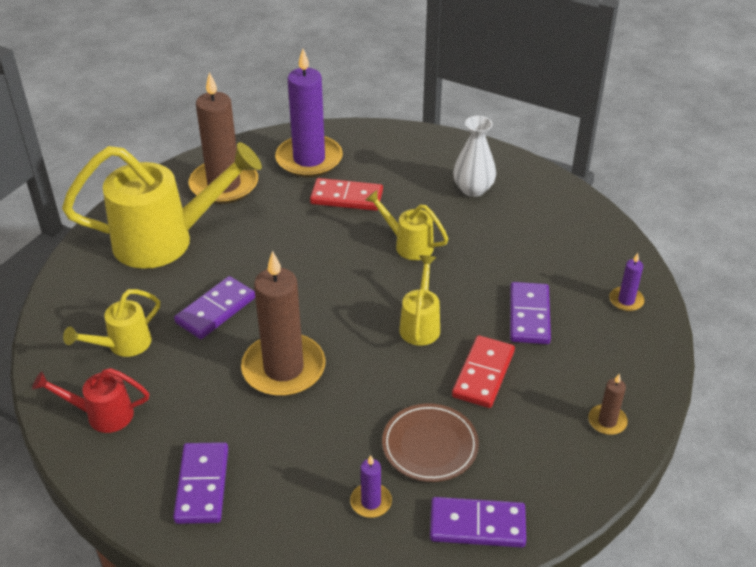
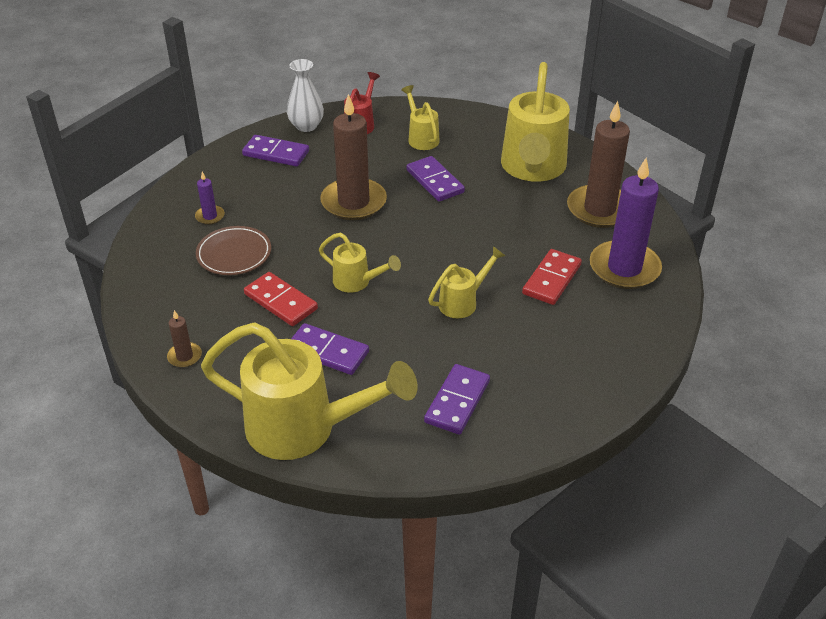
camera: 110 degrees right, 0 degrees up
purple domino [430,497,526,548] -> purple domino moved to [424,364,490,435]
white vase [453,116,496,197] -> white vase moved to [287,59,324,132]
purple candle [609,253,644,311] -> yellow watering can [201,322,417,460]

